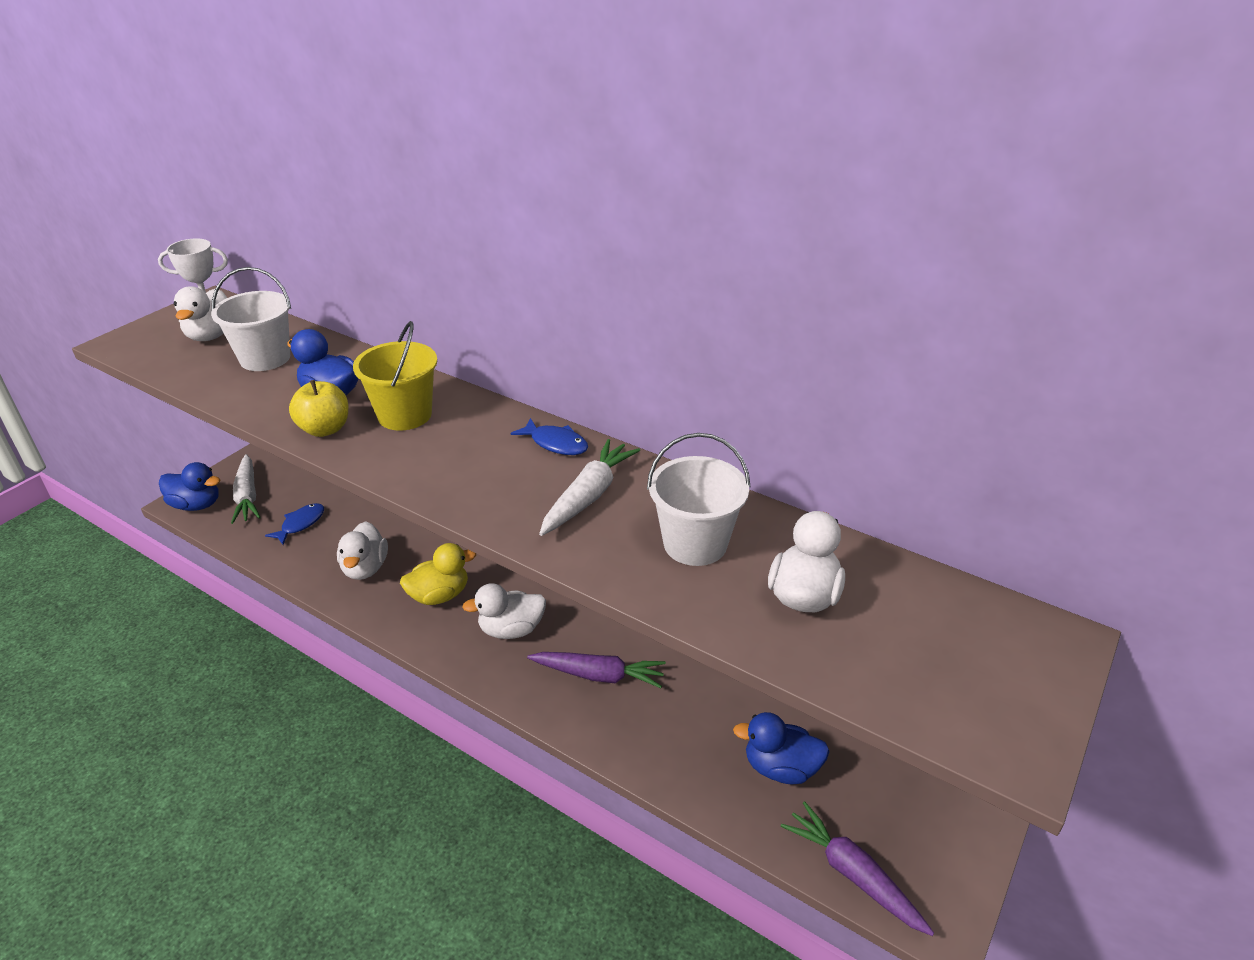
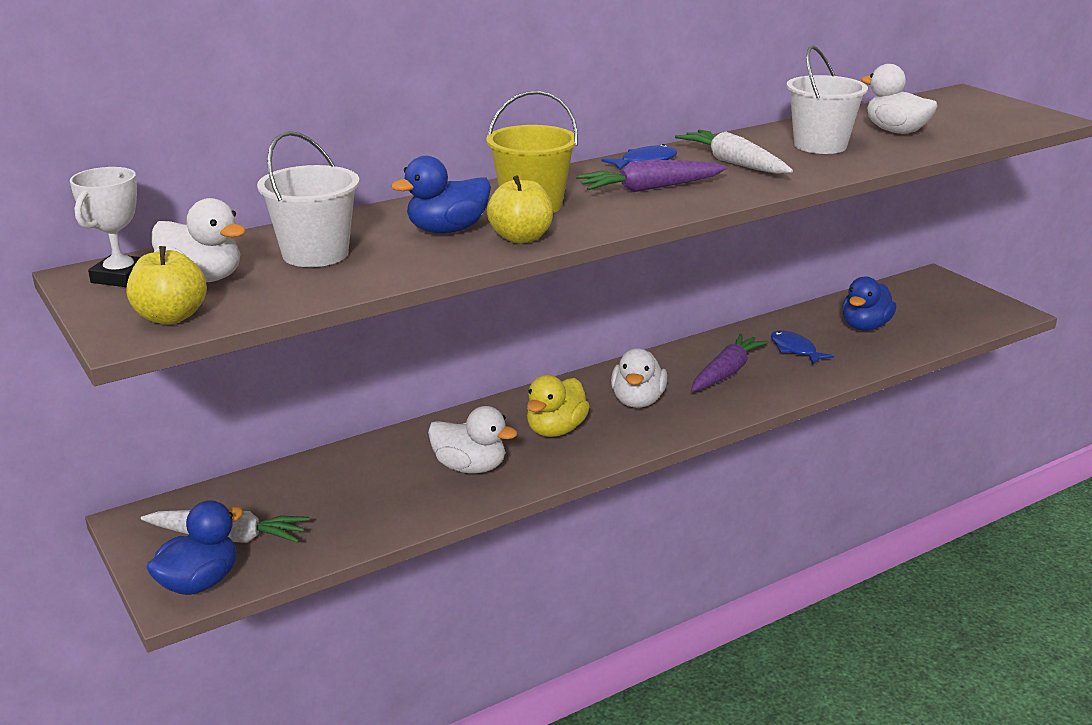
camera: 65 degrees left, 10 degrees down
blue fish [265,503,324,545] -> blue fish moved to [771,330,834,365]
yellow duck [400,543,476,605] -> yellow duck turned 150 degrees counterclockwise [527,375,590,437]
purple carrot [780,802,934,936] -> purple carrot moved to [576,160,728,192]
none -> yellow apple [127,246,207,324]

